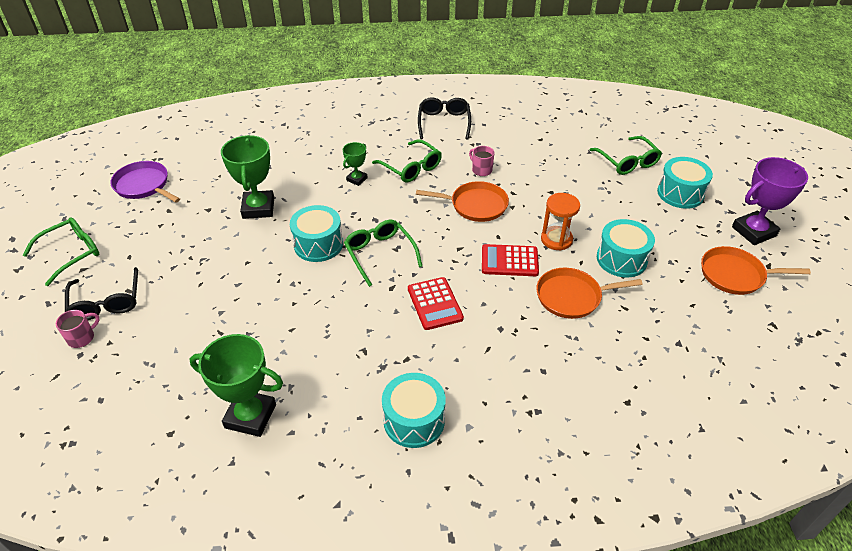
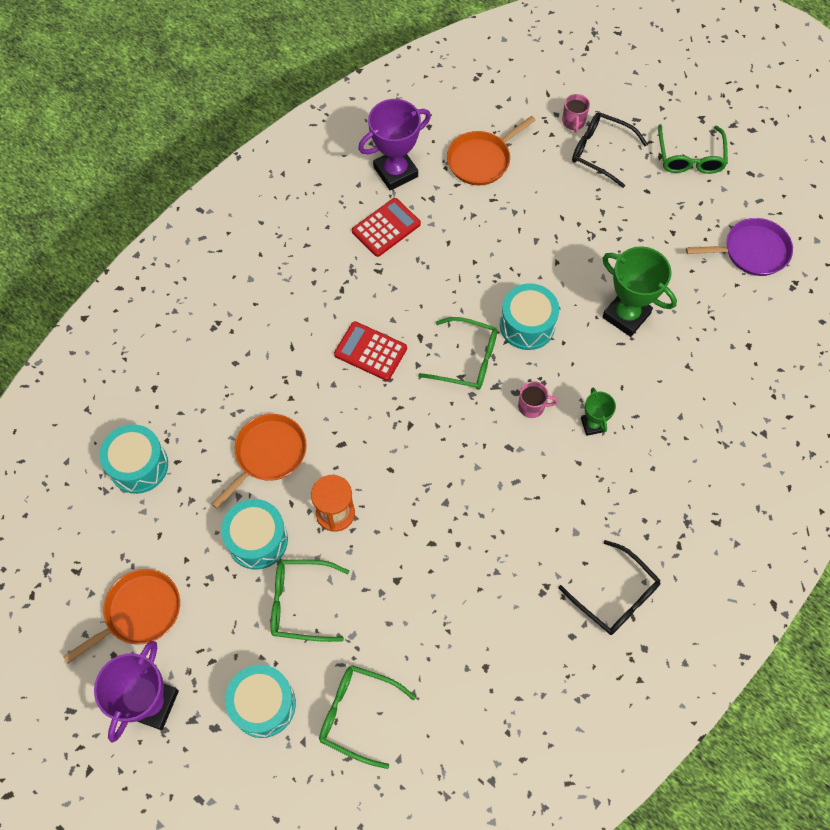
camera: 135 degrees right, 20 degrees up
green trophy [190,334,283,437] -> purple trophy [358,99,431,190]
green glasses [372,139,442,183] -> green glasses moved to [271,560,349,642]
turquoise drum [382,373,446,448] -> turquoise drum moved to [99,424,168,494]
orange pan [416,181,509,222] -> orange pan moved to [447,116,536,185]
pink mug [469,146,494,176] -> pink mug moved to [518,381,558,418]
red calculator [482,244,539,276] -> red calculator moved to [352,198,421,257]

